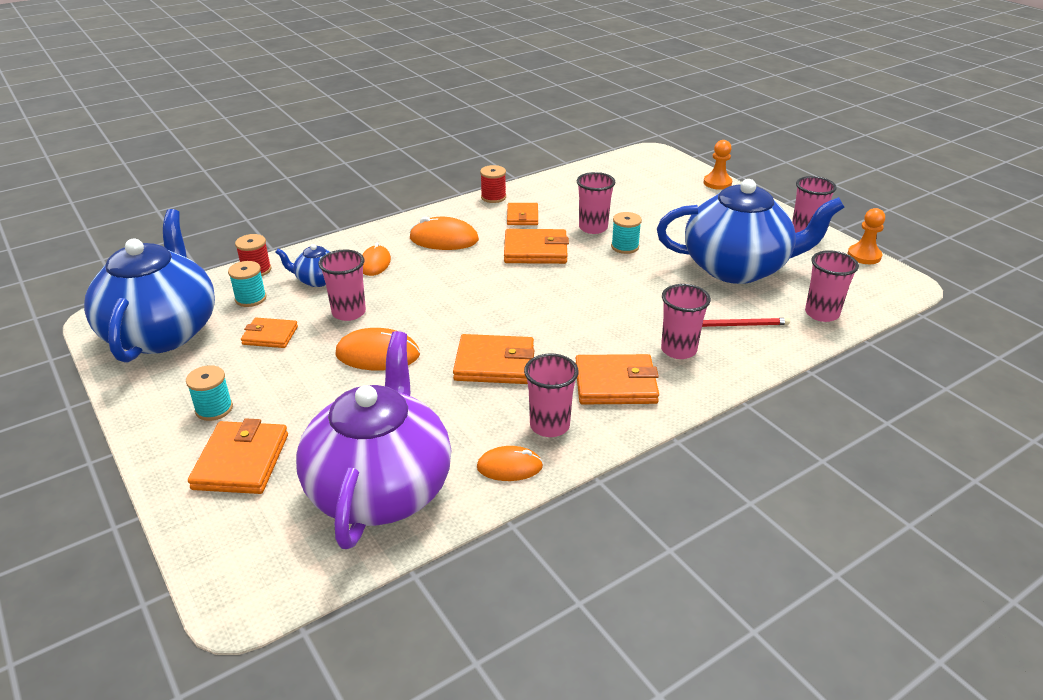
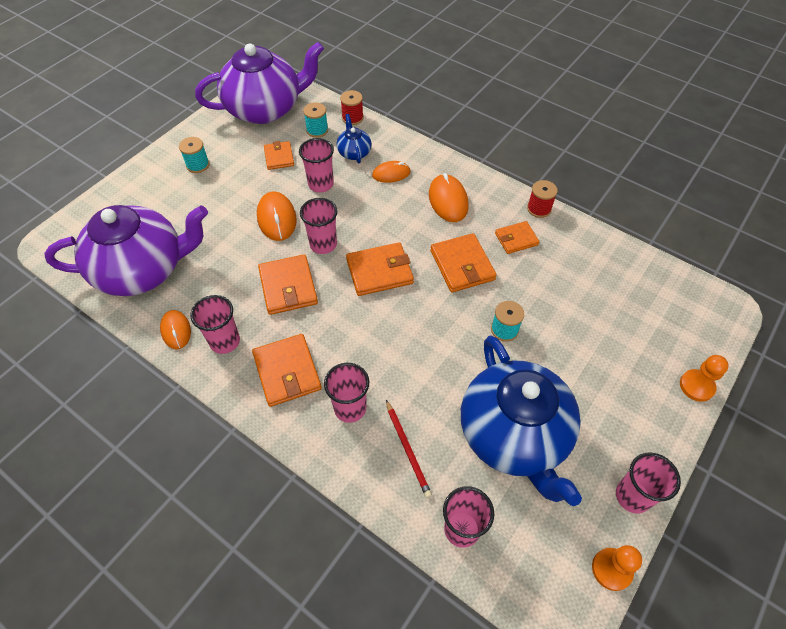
camera: 70 degrees right, 20 degrees up
blue teapot [84,209,215,362] -> purple teapot [195,42,324,124]
orange wallet [188,418,288,494] -> orange wallet moved to [346,242,414,296]
pink cup [577,172,615,234] -> pink cup moved to [300,198,338,254]

